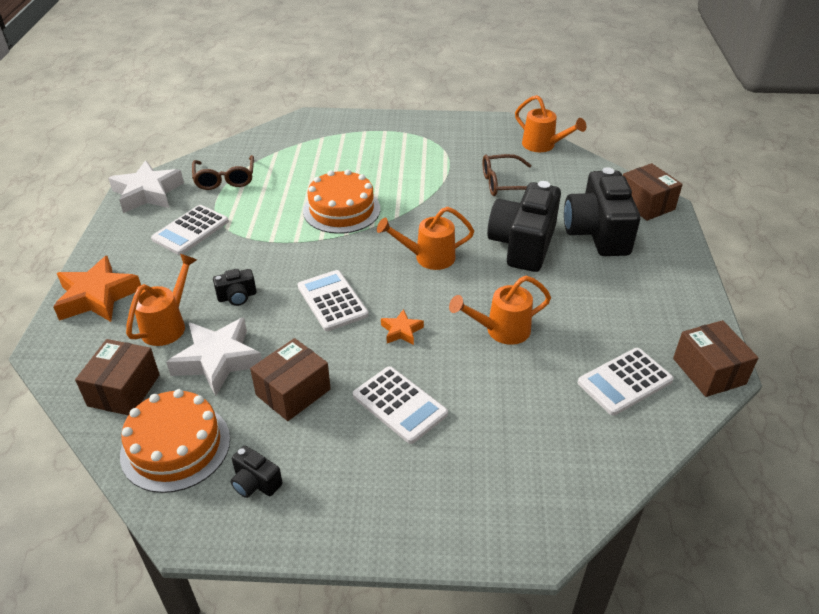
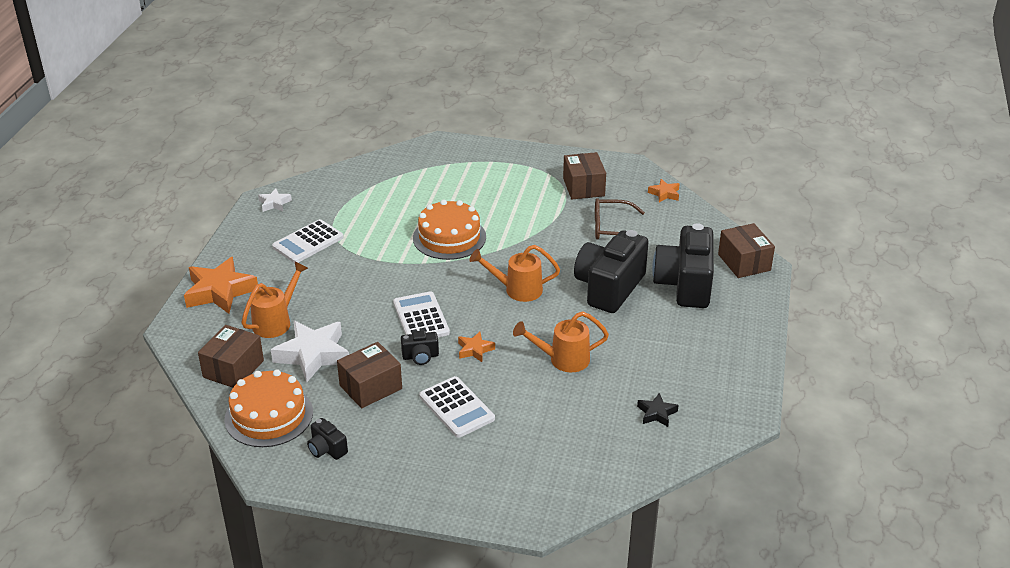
camera: 10 degrees right, 5 degrees down
white star [108,160,184,213] -> white star [258,188,292,212], size x0.50
brown glasses [192,155,254,190] -> none
black camera [213,269,257,306] -> black camera moved to [401,330,439,365]
orange watering can [515,95,586,152] -> orange star [648,179,680,202]
white calculator [578,348,674,416] -> black star [637,393,678,427]
brown box [673,320,758,397] -> brown box moved to [563,152,606,199]

